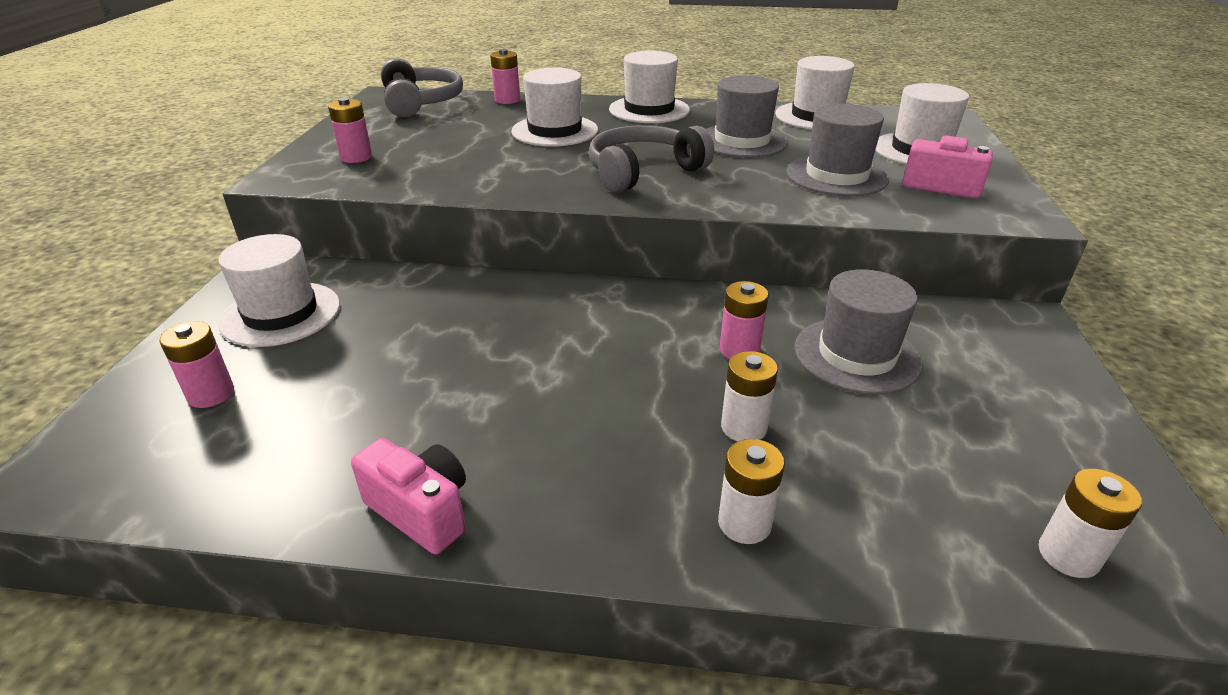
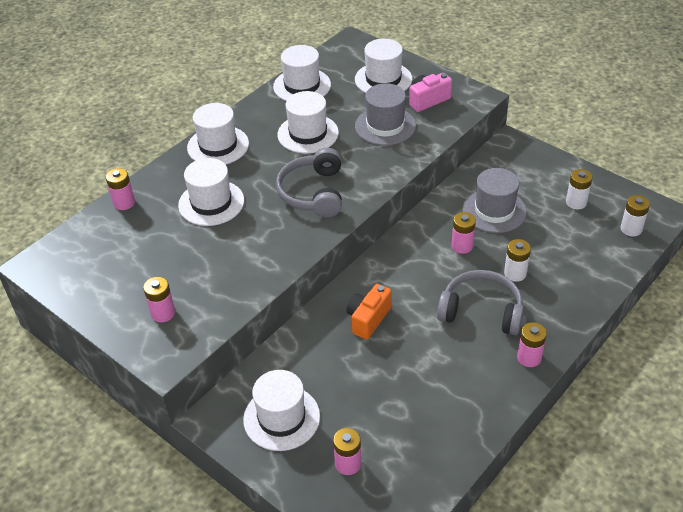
camera: 55 degrees left, 10 degrees up
pink camera [351,438,466,555] -> none
grey headphones [381,58,463,117] -> grey headphones moved to [437,270,524,335]
grey hat [706,76,788,158] -> white hat [277,91,339,154]
white battery [718,439,784,544] -> white battery moved to [566,169,593,209]
none -> orange camera [346,284,391,340]
none -> pink battery [517,322,547,367]

